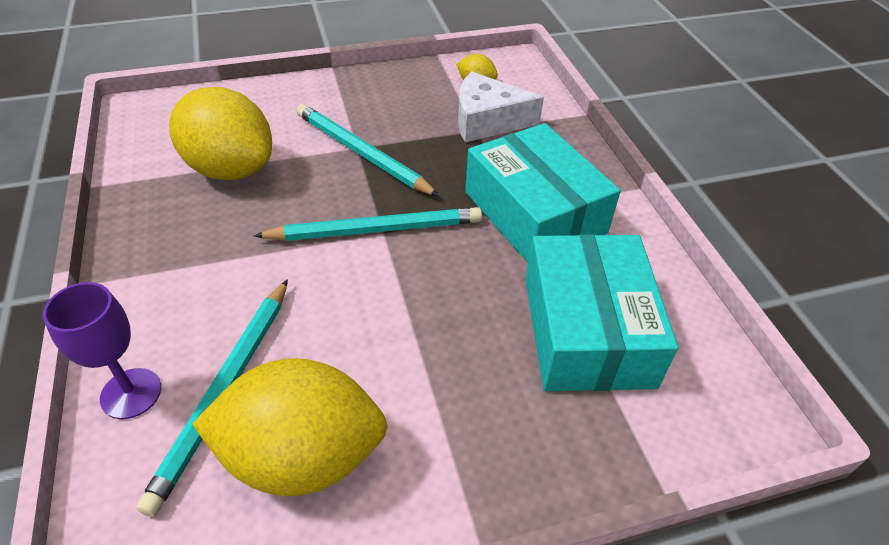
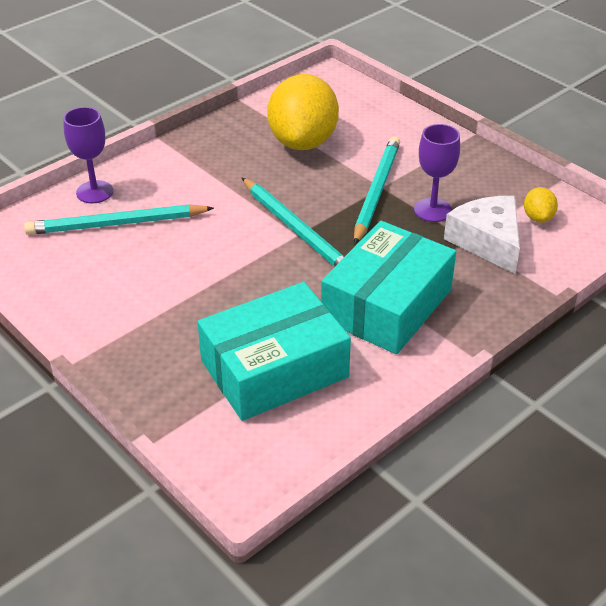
camera: 65 degrees right, 5 degrees down
yellow lemon [192,358,388,496] -> none
none -> purple goblet [414,124,460,222]

